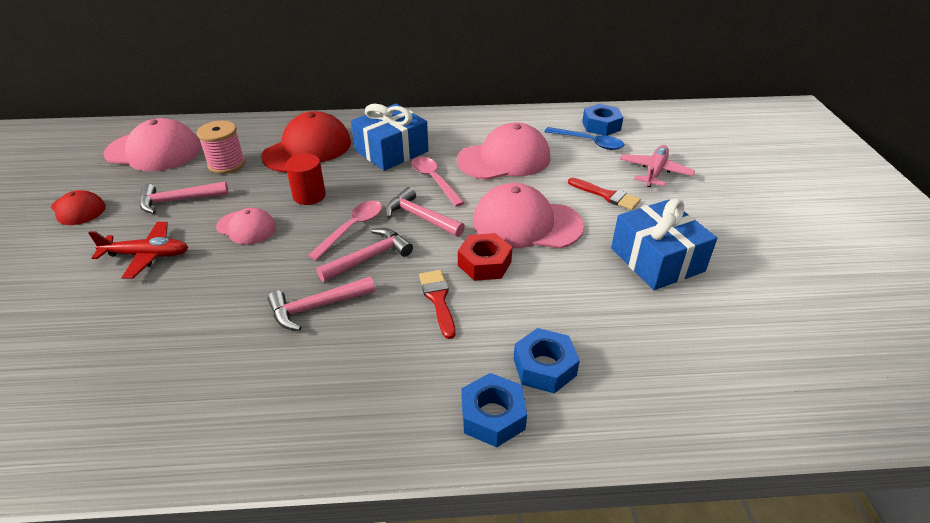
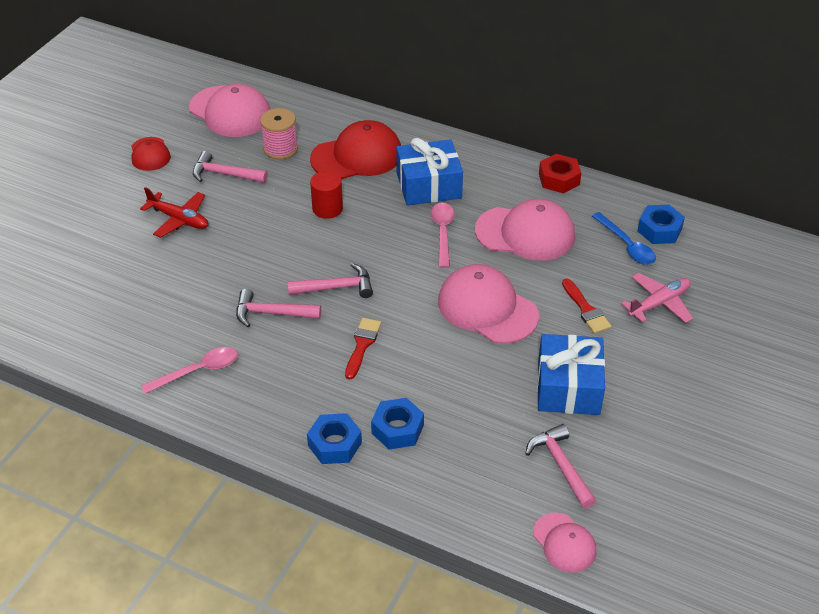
camera: 30 degrees right, 5 degrees up
pink cap [216,208,276,245] -> pink cap moved to [533,513,596,573]
pink spoon [308,201,382,260] -> pink spoon moved to [141,347,238,394]
pink hammer [385,187,465,237] -> pink hammer moved to [525,424,596,509]
red nut [458,233,512,281] -> red nut moved to [539,154,581,193]

